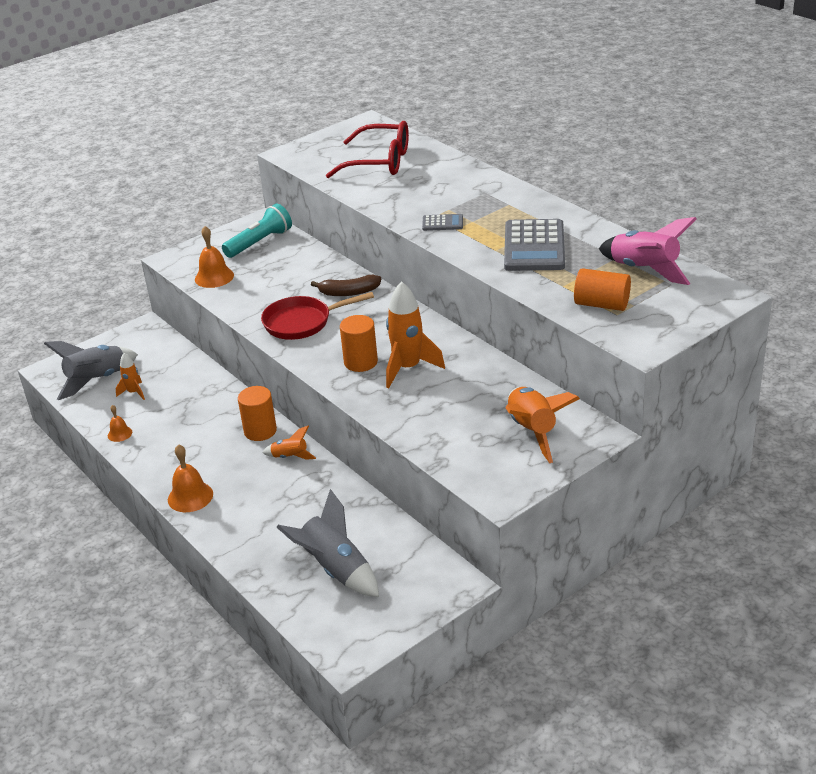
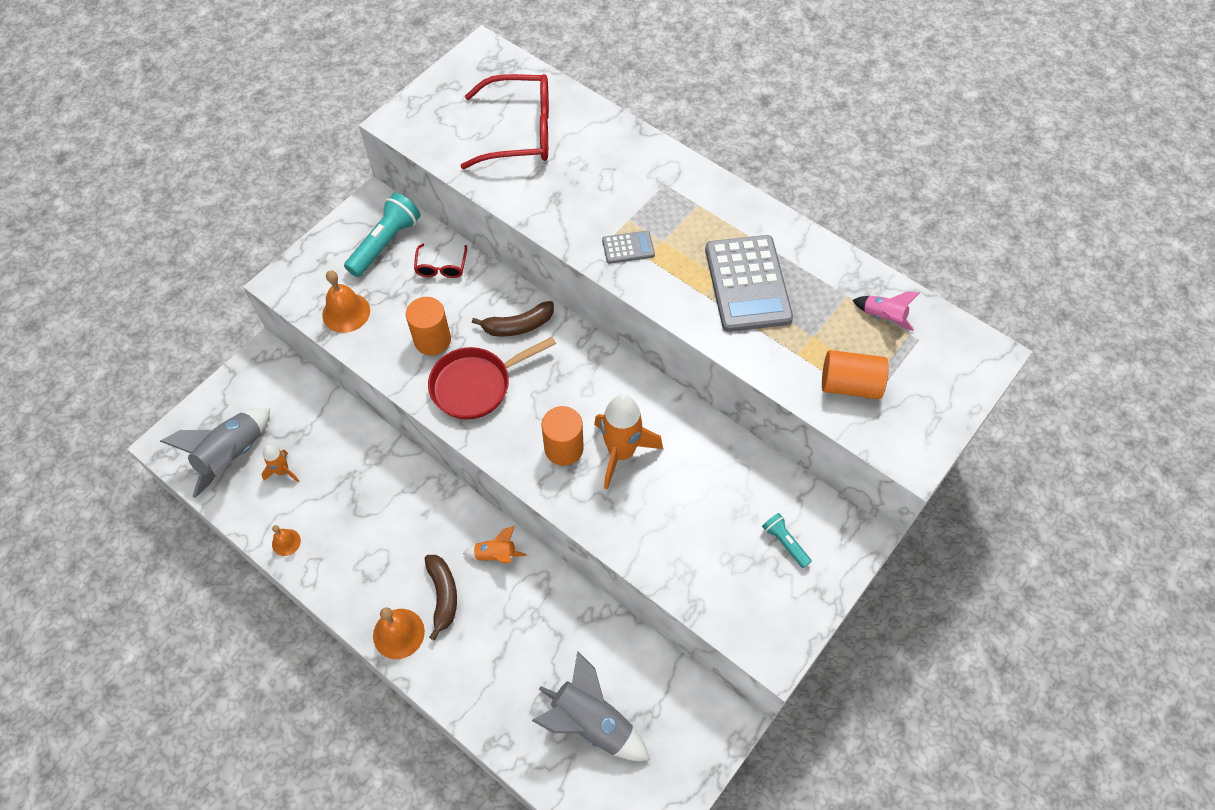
camera: 15 degrees left, 25 degrees up
orange cylinder [238,386,277,441] -> orange cylinder moved to [406,297,451,355]
orange rocket [506,387,580,463] -> turquoise flashlight [762,513,812,568]
pink rocket [599,217,697,285] -> pink rocket [852,291,920,331], size x0.53
none -> red glasses [414,243,467,278]
none -> brown banana [425,555,457,640]

